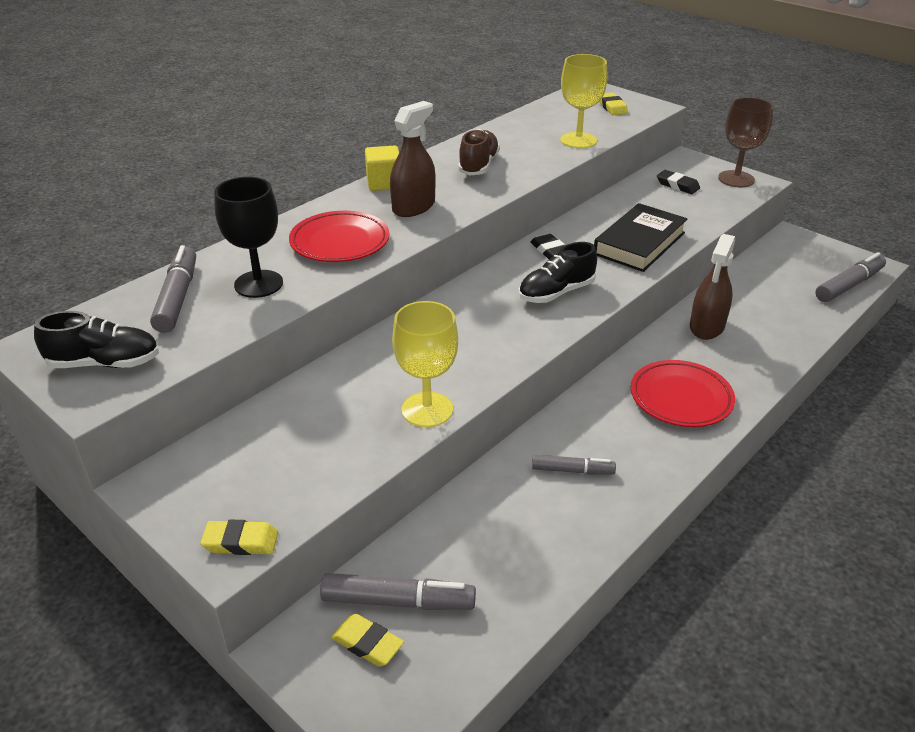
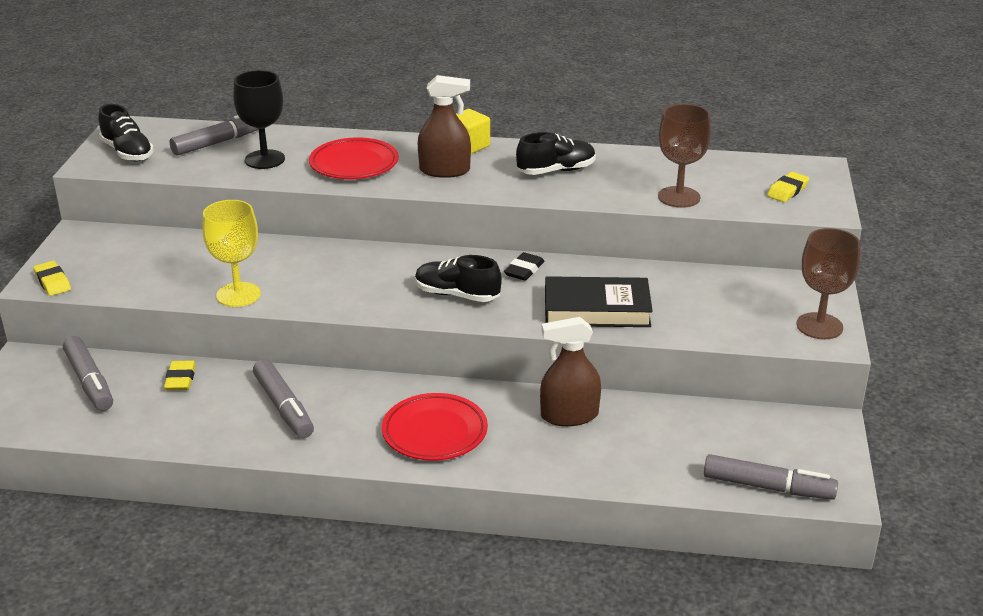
camera: 55 degrees right, 5 degrees down
yellow eraser [331,614,404,667] -> yellow eraser moved to [164,360,196,390]
brown shoe [458,129,500,175] -> black shoe [516,132,596,175]
grey marker [532,455,616,474] -> grey marker [253,359,314,438], size x1.59
yellow goblet [560,54,607,148] -> brown goblet [658,104,711,208]
black eraser [657,170,700,194] -> none

